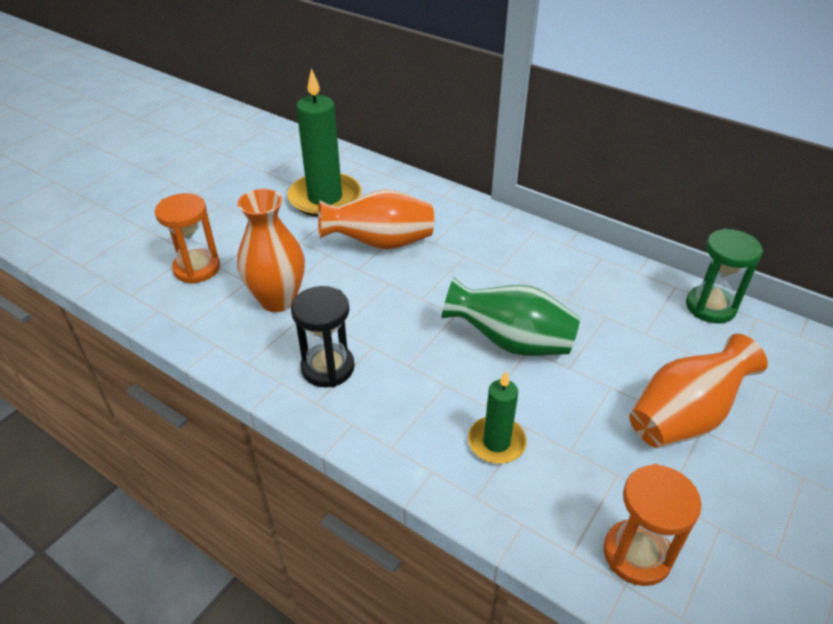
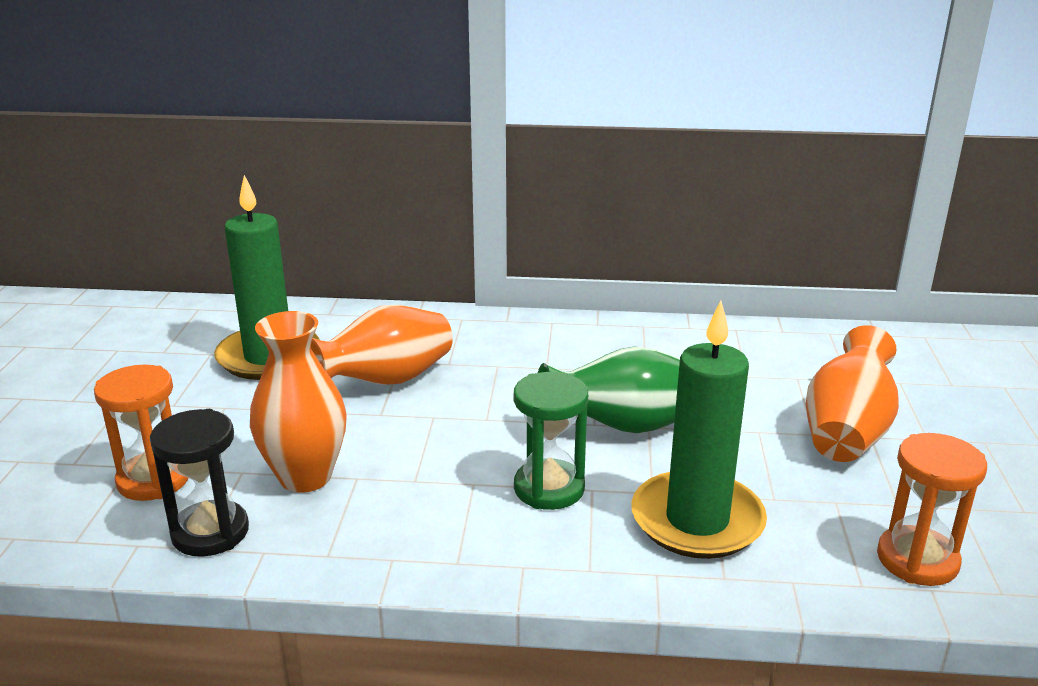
camera: 30 degrees left, 15 degrees down
black hourglass [291,286,355,388] -> black hourglass moved to [150,409,249,557]
green candle [468,372,527,464] -> green candle [631,300,767,559], size x1.81
green hourglass [686,228,763,323] -> green hourglass moved to [514,372,588,510]

